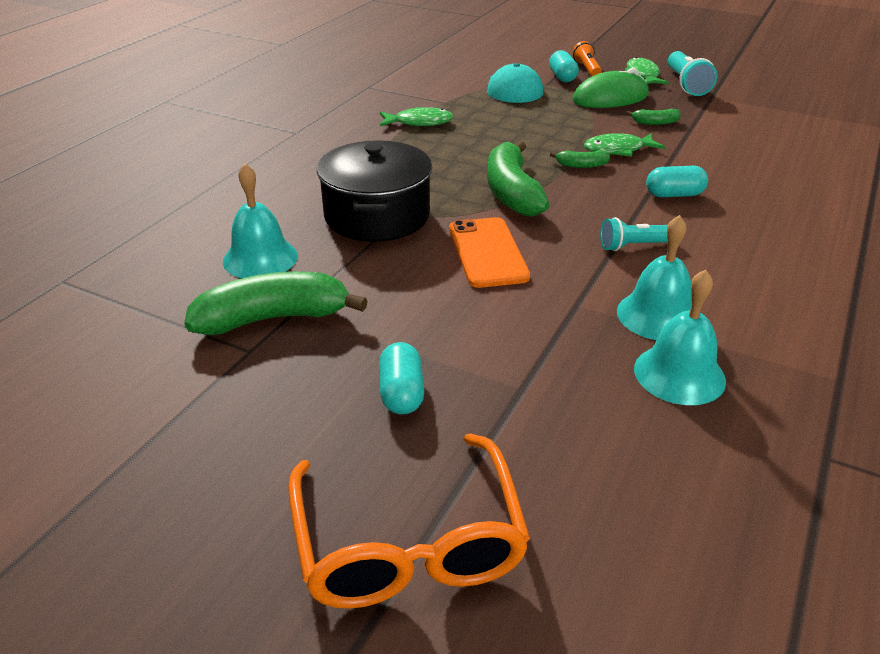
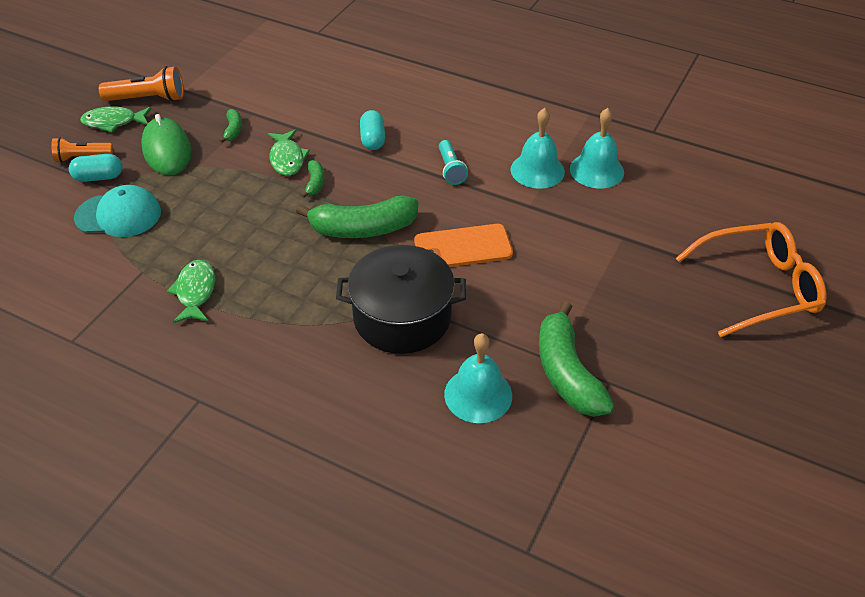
camera: 90 degrees left, 10 degrees up
turquoise capsule [379,342,424,414] -> none
turquoise flashlight [667,51,717,96] -> orange flashlight [99,66,184,102]

